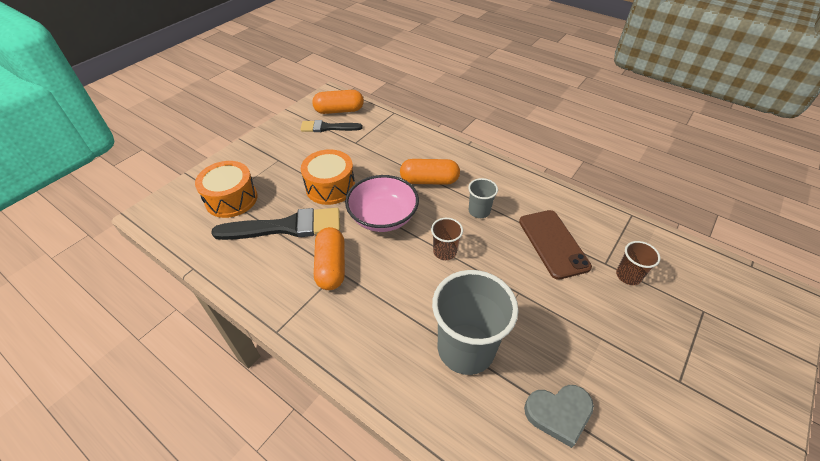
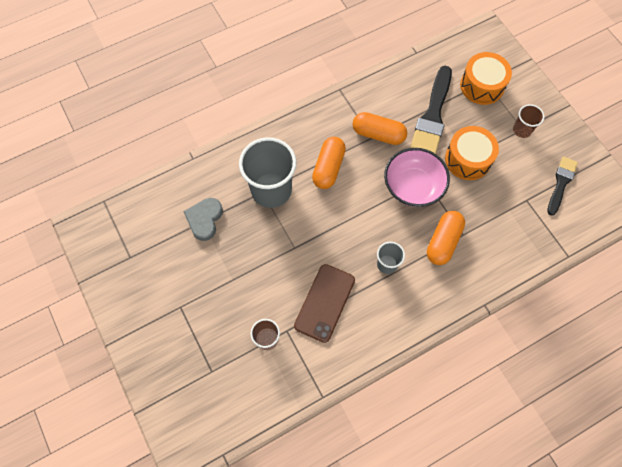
camera: 115 degrees right, 20 degrees up
orange capsule [312,90,364,114] -> orange capsule moved to [312,137,346,189]
brown cup [431,218,463,260] -> brown cup moved to [513,104,544,138]
brown phone [519,210,592,280] -> brown phone turned 75 degrees counterclockwise [294,264,355,343]

